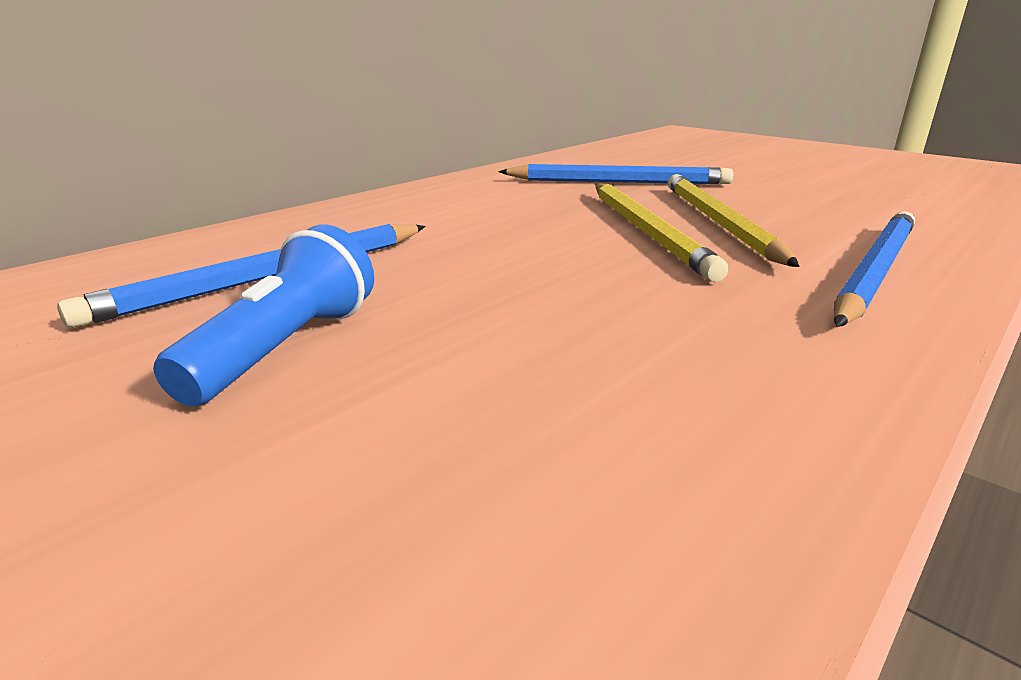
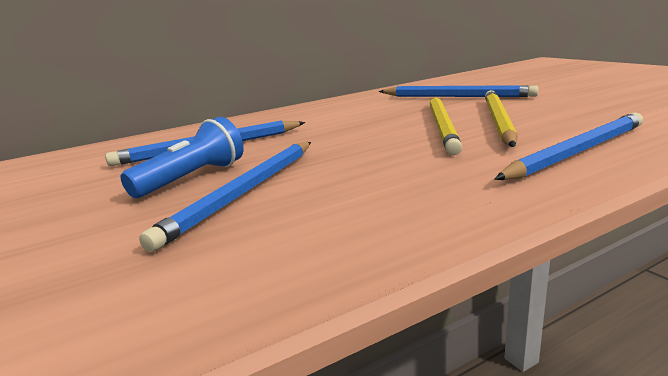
camera: 20 degrees right, 5 degrees down
none -> blue pencil [139,142,311,252]

